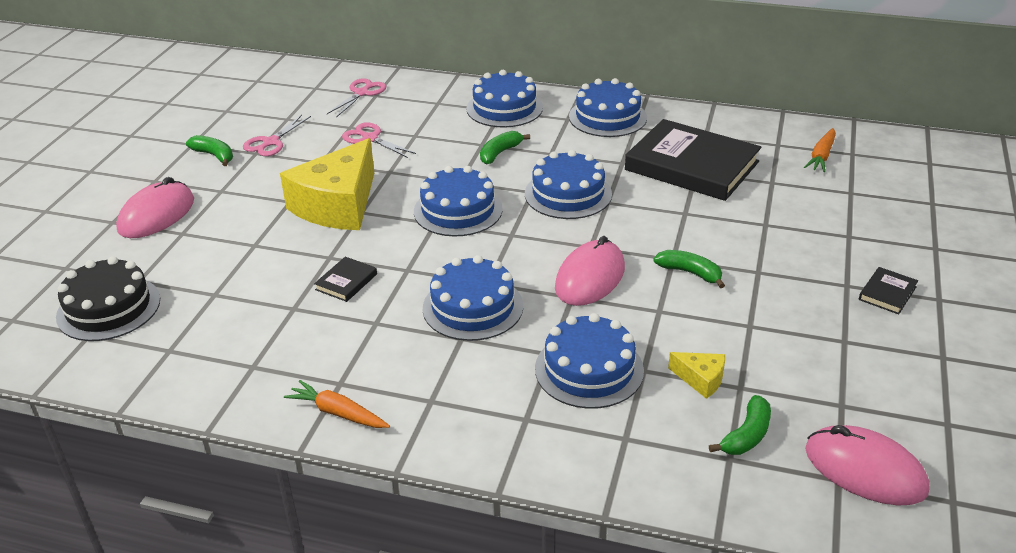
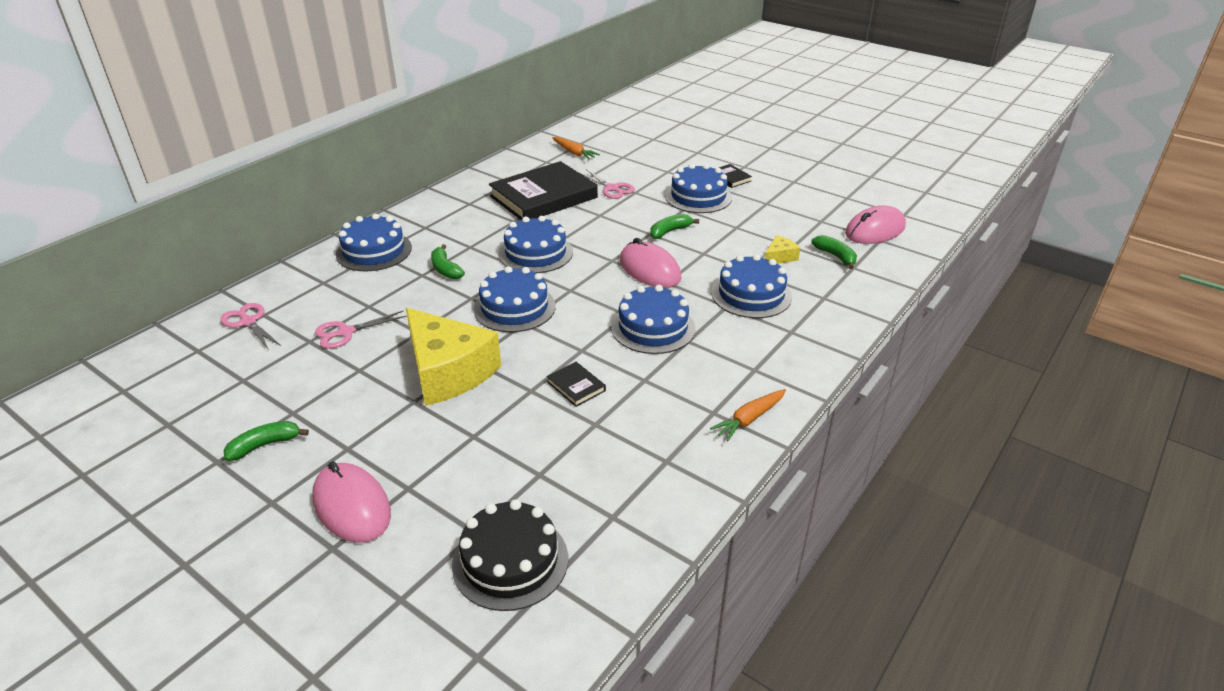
camera: 70 degrees left, 0 degrees up
pink scissors [243,115,311,156] -> pink scissors moved to [580,169,635,199]
blue cake [569,78,647,137] -> blue cake moved to [665,164,732,213]

